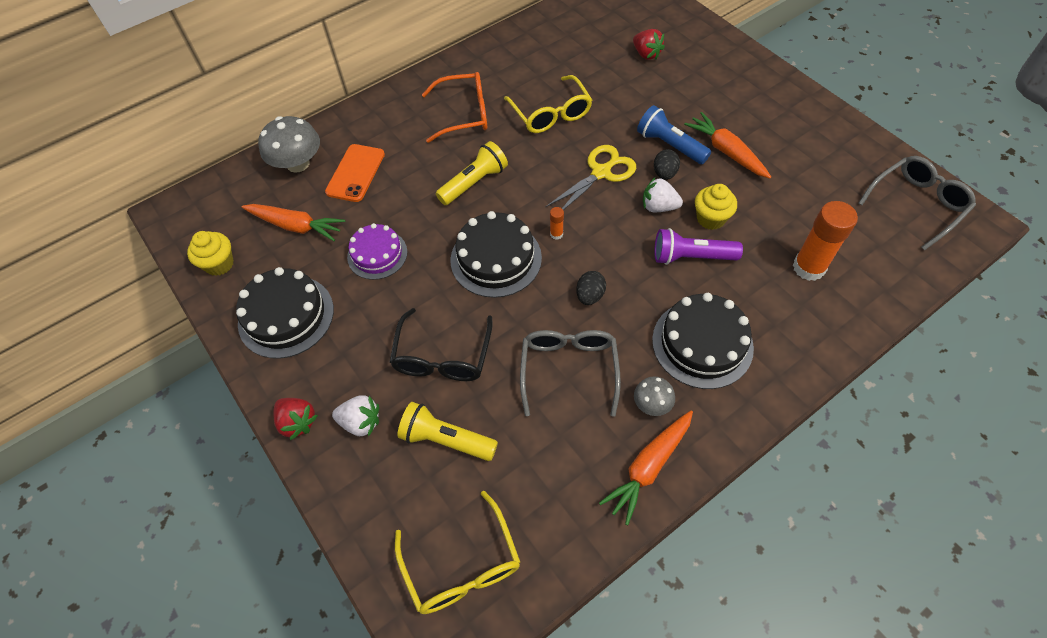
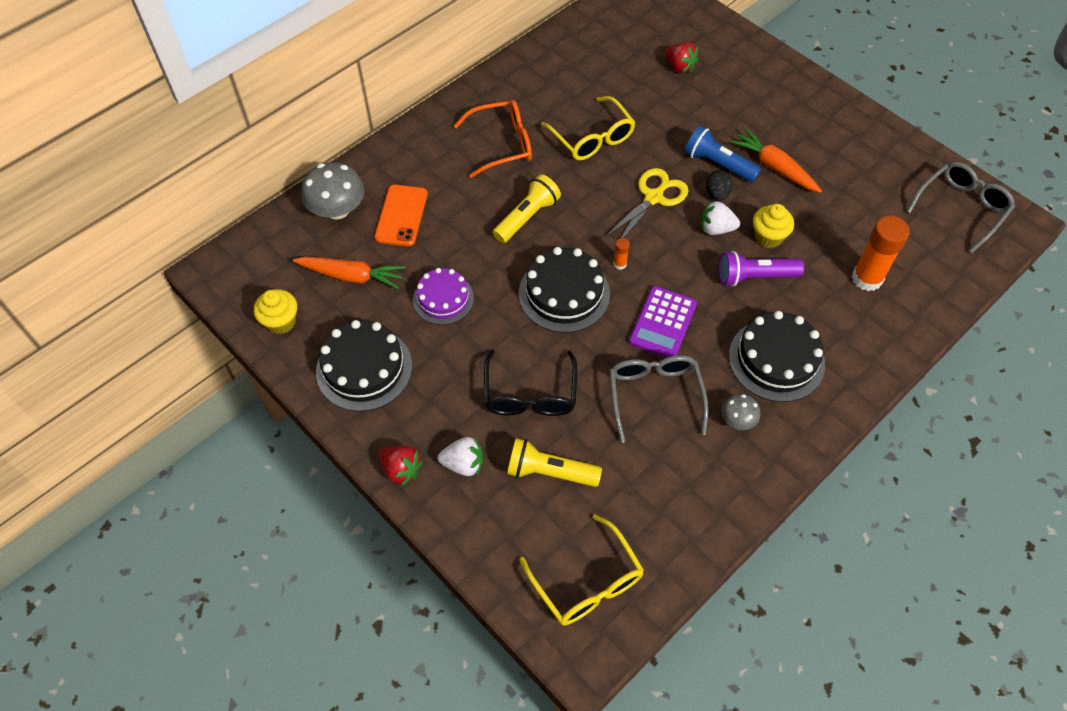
camera: 10 degrees left, 0 degrees up
black egg [576,271,606,305] -> purple calculator [629,286,697,358]
orange carrot [599,411,693,525] -> none

